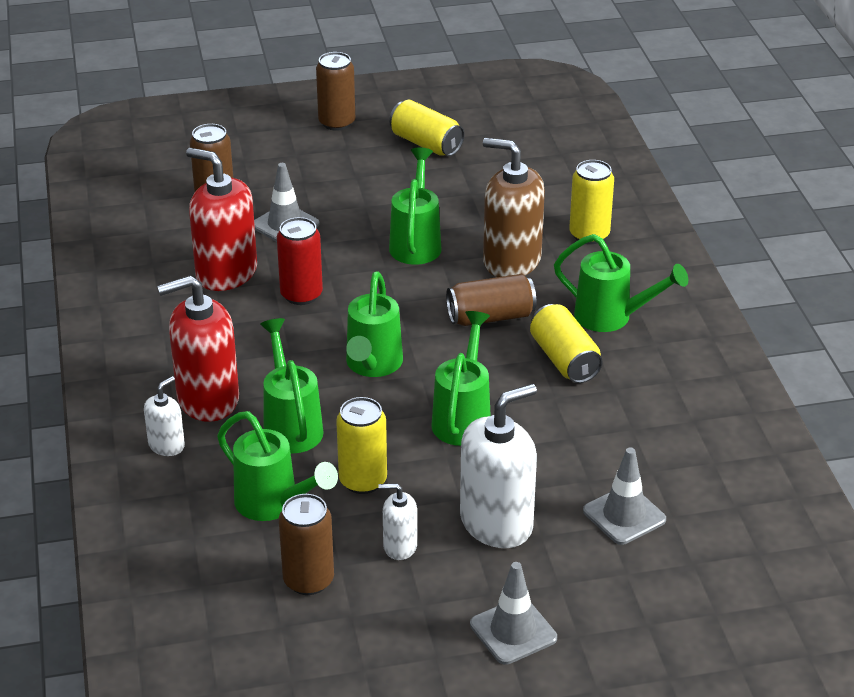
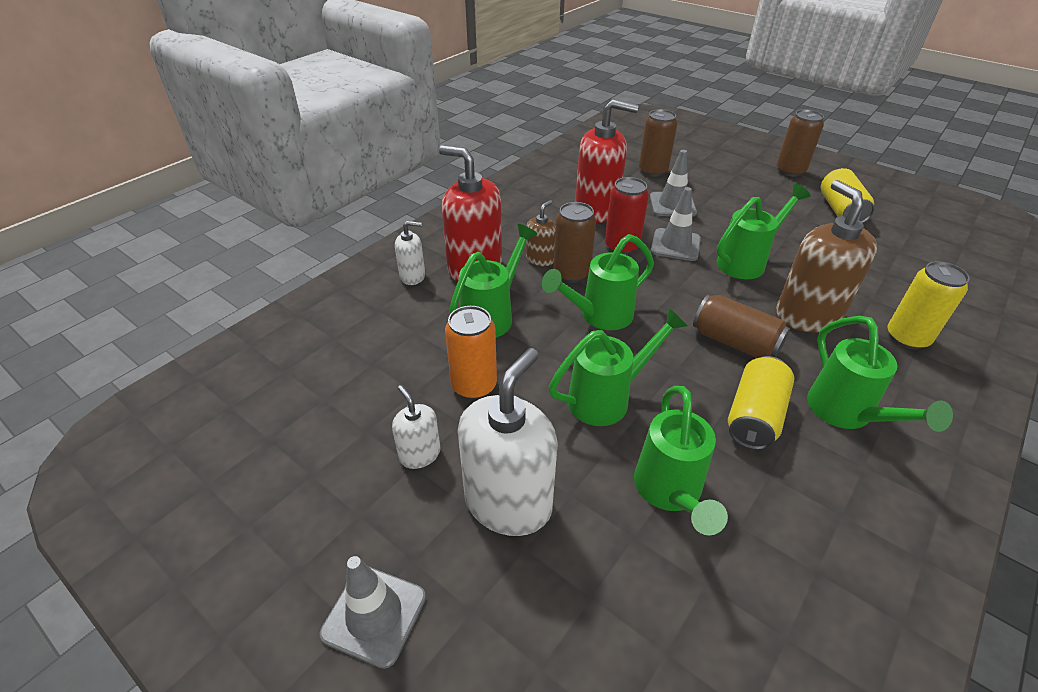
camera: 50 degrees right, 5 degrees up
red soap dispenser [186,148,257,291] -> red soap dispenser turned 105 degrees clockwise [575,99,639,223]
green watering can [217,411,338,521] -> green watering can moved to [634,386,728,535]
brown can [279,494,334,595] -> brown can moved to [553,202,596,283]
yellow can [336,397,387,494] -> orange can [445,306,497,399]
white soap dispenser [460,384,537,548] -> white soap dispenser turned 75 degrees counterclockwise [458,348,558,536]
grey traffic cone [583,447,666,545] -> grey traffic cone moved to [651,187,701,261]
none -> brown soap dispenser [526,200,555,266]

